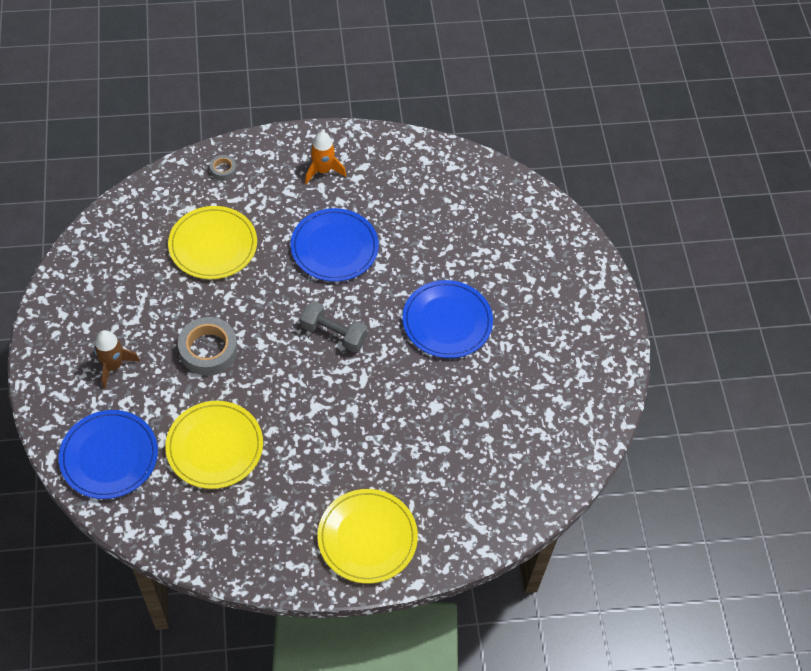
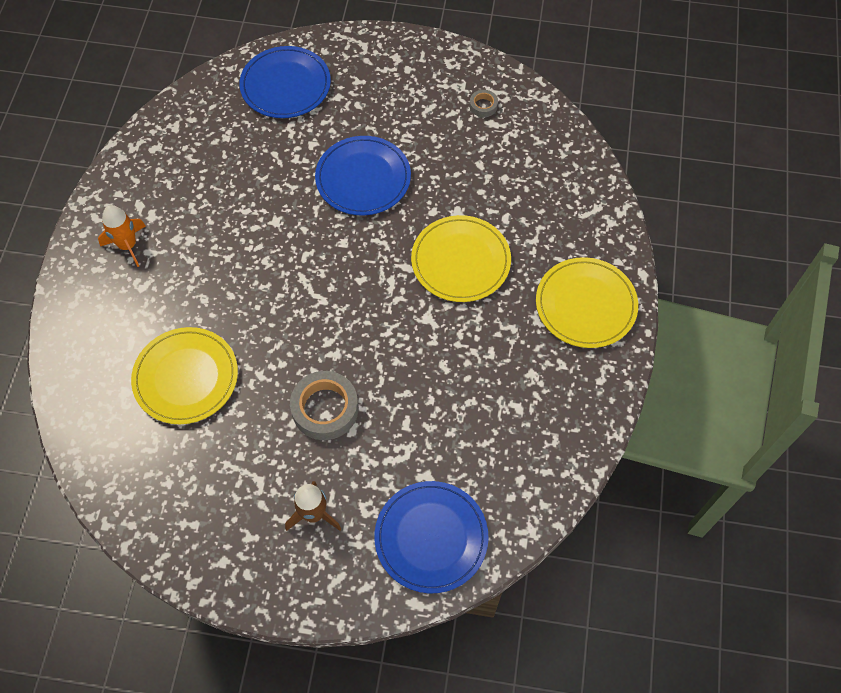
camera: 70 degrees left, 5 degrees up
yellow plate [165,401,263,489] -> yellow plate moved to [411,215,511,302]
grey tape [210,155,236,180] -> grey tape moved to [469,90,498,117]
blue plate [291,208,379,282] -> blue plate moved to [239,46,331,118]
grey dumbbell [300,301,368,352] -> none

